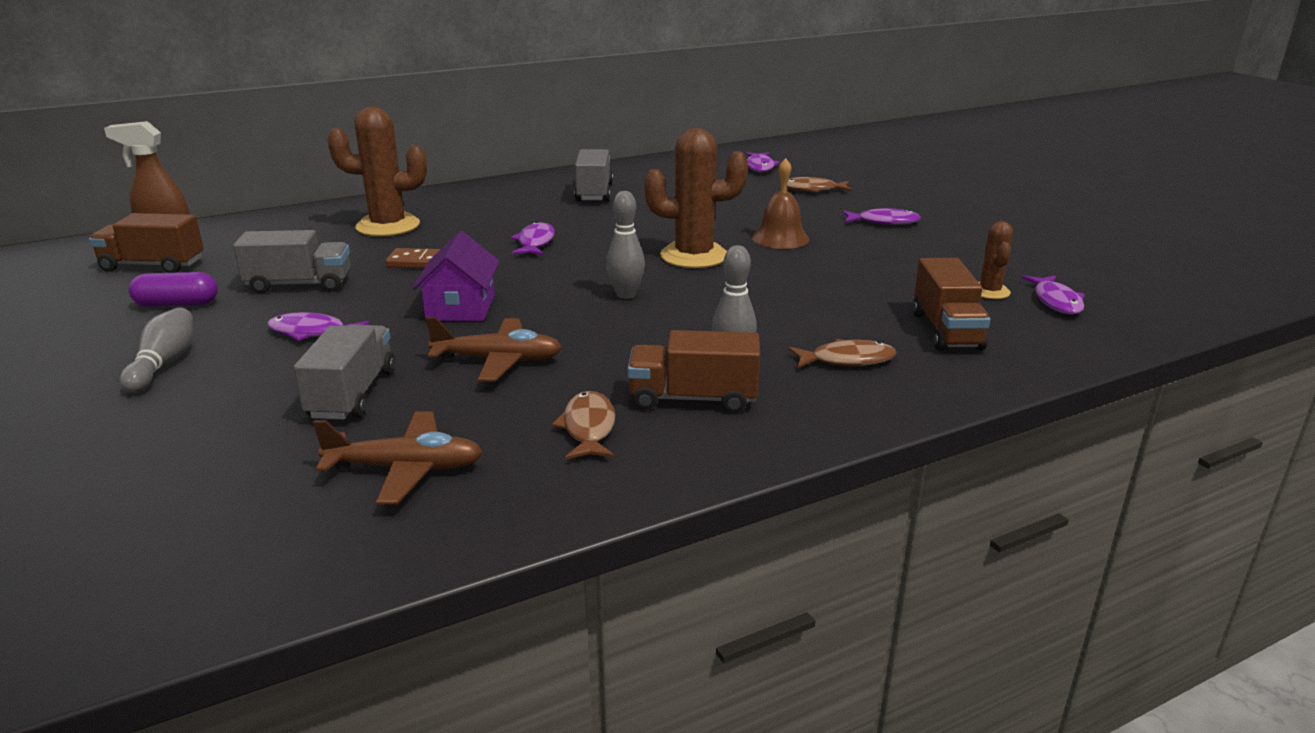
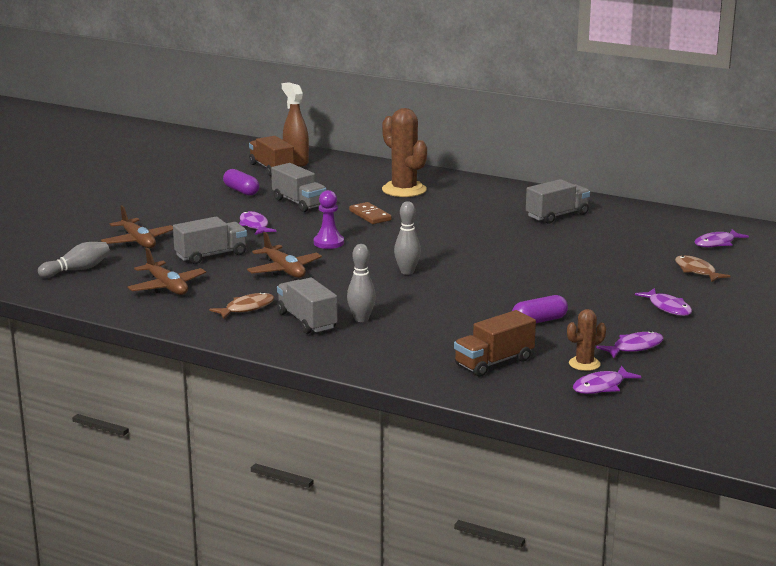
camera: 55 degrees right, 5 degrees down
grey bowling pin [120,307,193,393] -> grey bowling pin moved to [38,242,110,278]
purple house [413,231,499,321] -> purple pawn [314,190,344,249]
purple fish [510,222,555,255] -> purple fish moved to [597,331,664,358]
brown truck [628,330,760,413] -> grey truck [277,277,338,334]
brown cactus [644,128,748,268] -> none
brown bell [752,158,809,249] -> none
brown fish [788,339,896,368] -> none
none -> brown plane [101,205,173,248]
none -> purple capsule [512,295,568,323]

